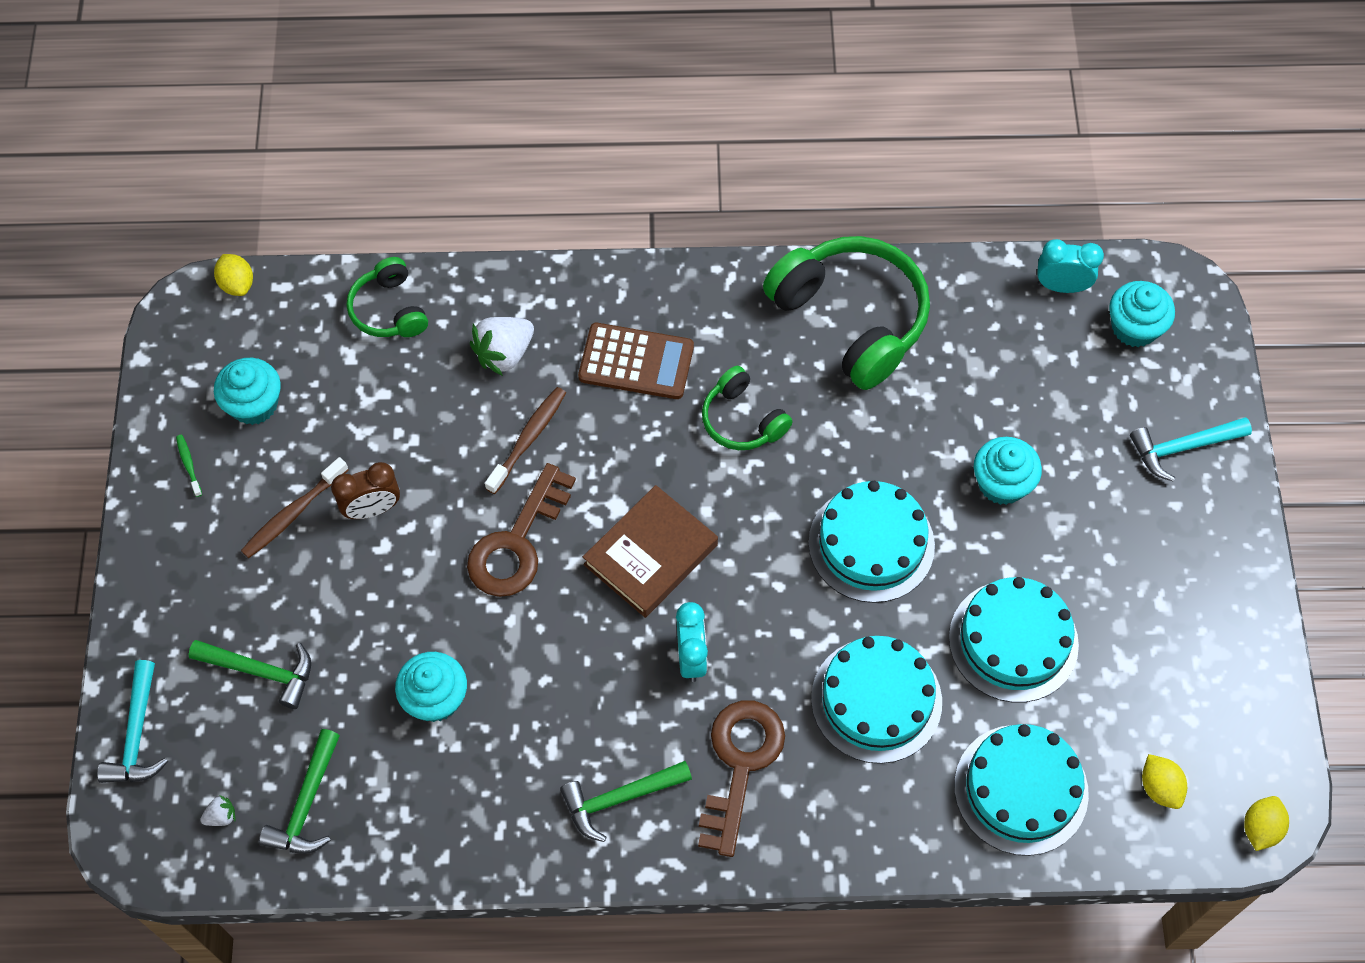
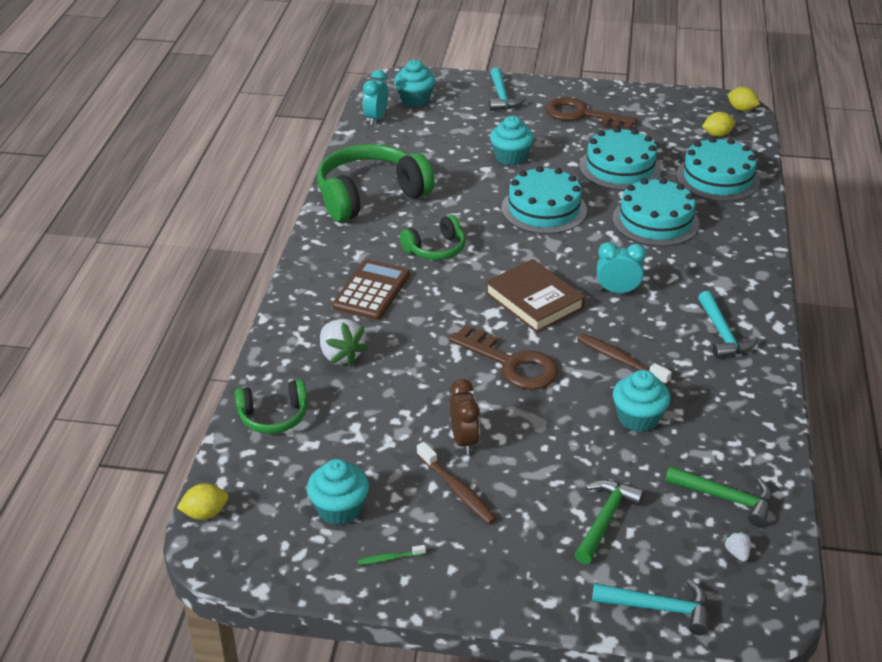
camera: 80 degrees left, 25 degrees down
brown toothbrush [485,387,566,494] -> brown toothbrush moved to [577,334,672,385]
green hammer [560,761,692,842] -> turquoise hammer [698,291,758,358]
brown key [698,700,785,857] -> brown key moved to [545,97,637,130]

